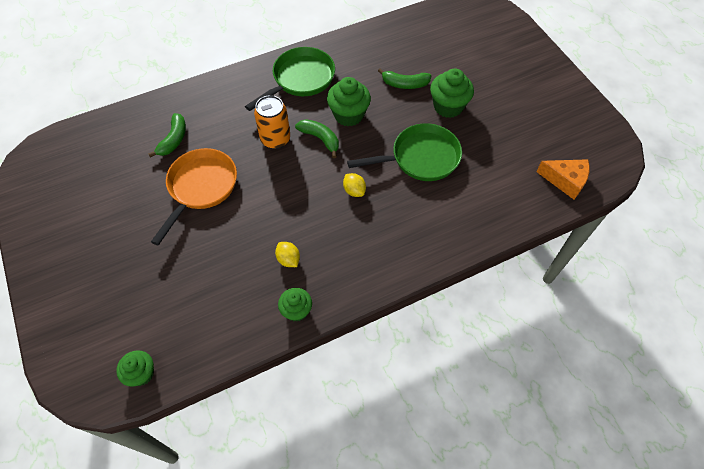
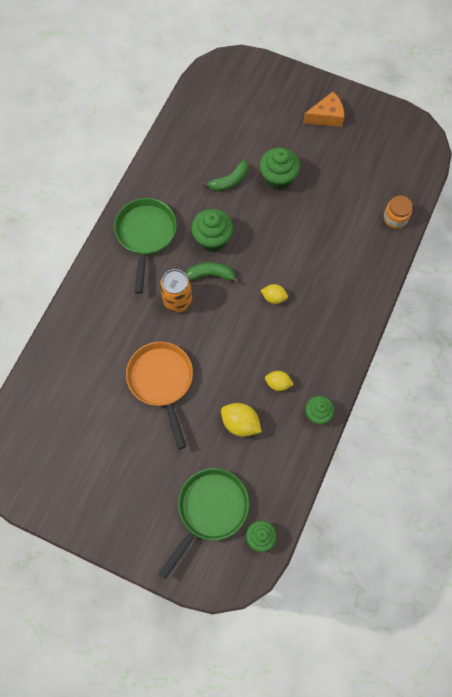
camera: 40 degrees left, 10 degrees up
green banana [148,113,186,158] -> none
green pan [347,123,462,181] -> green pan moved to [159,468,249,579]
orange cheese [536,159,590,199] -> orange cheese moved to [303,92,344,127]
none -> yellow lemon [221,403,262,437]
none -> orange jar [384,196,413,229]

